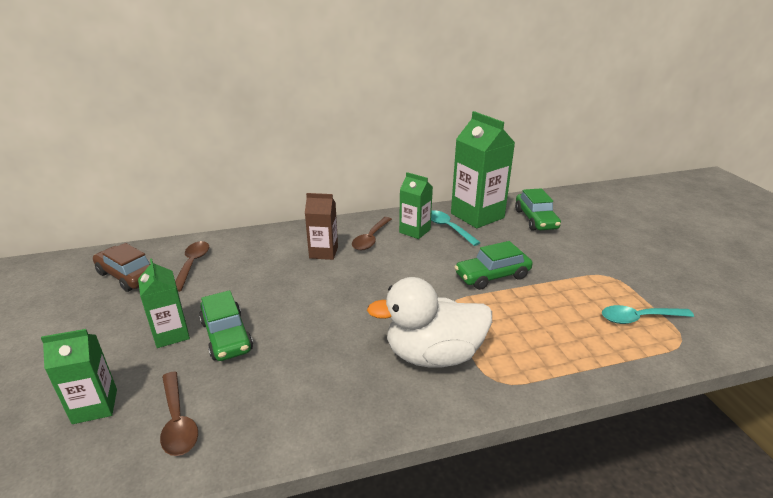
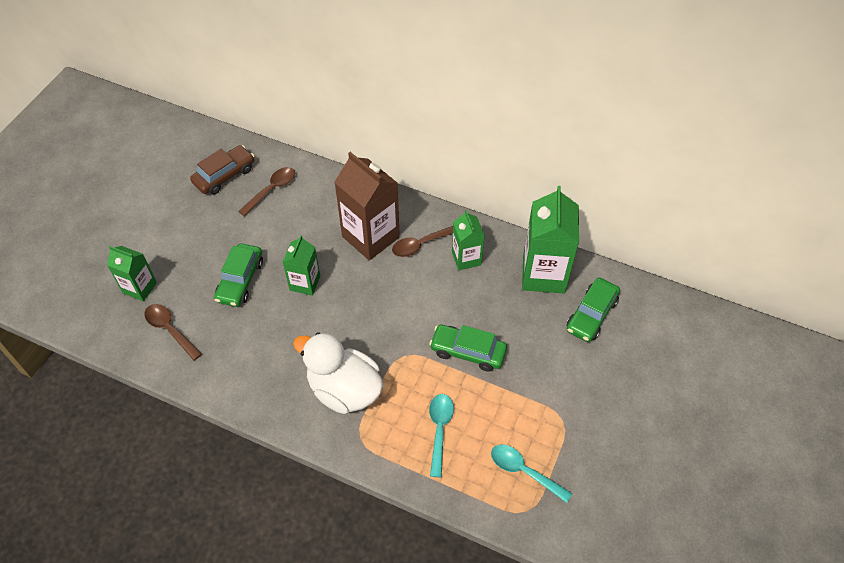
camera: 40 degrees right, 25 degrees up
brown car [93,243,150,292] -> brown car turned 60 degrees clockwise [190,145,254,195]
green carton [138,258,190,348] -> green carton moved to [283,235,320,296]
brown spoon [160,371,198,456] -> brown spoon turned 120 degrees clockwise [144,304,202,361]
brown carton [305,193,338,260] -> brown carton [334,152,400,260], size x1.75
turquoise spoon [431,210,481,246] -> turquoise spoon moved to [429,394,454,477]

